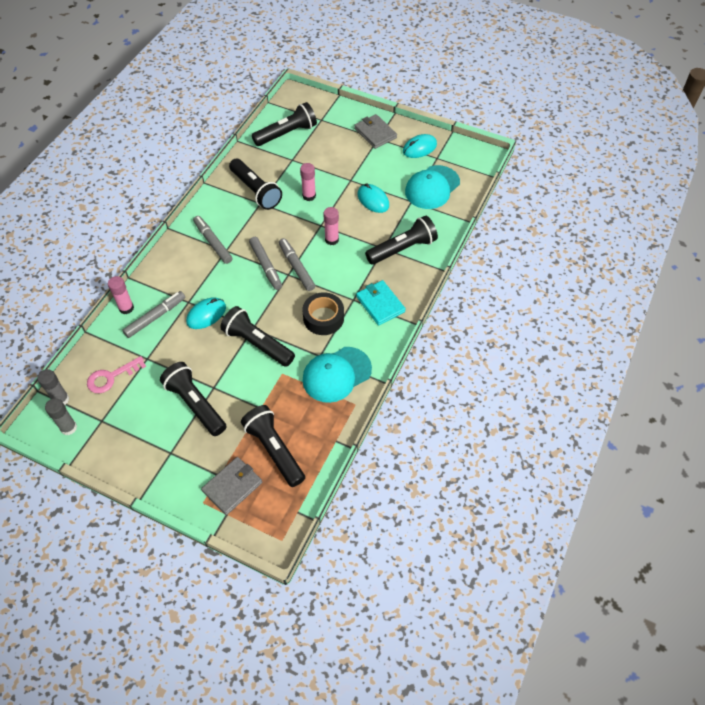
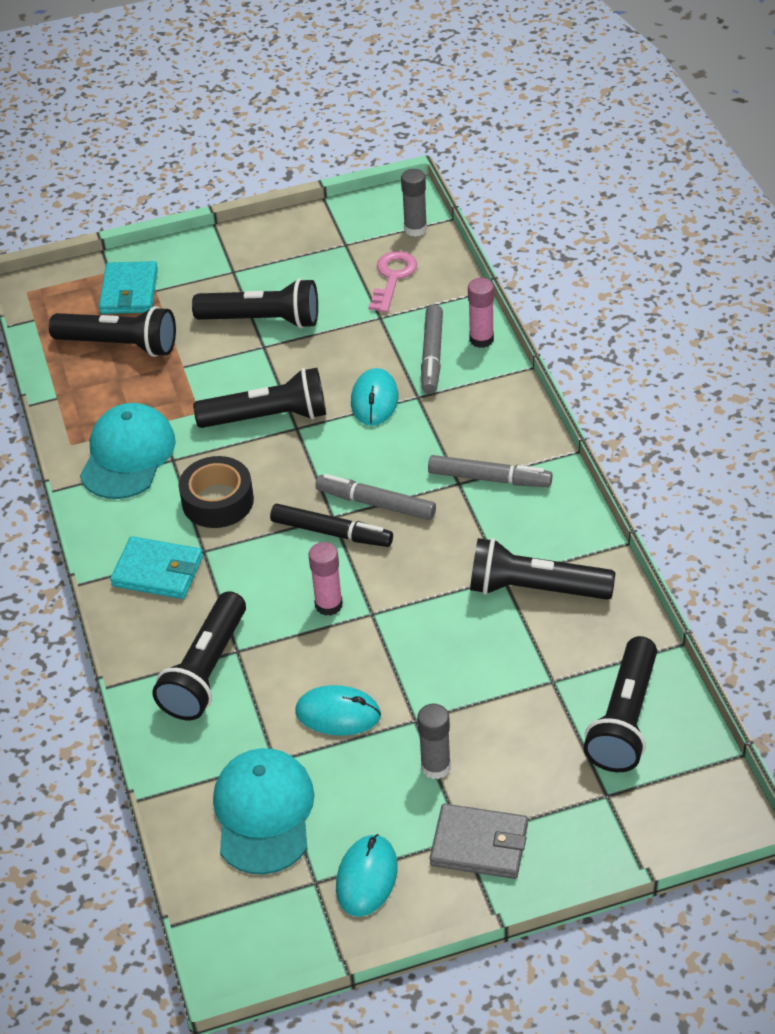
camera: 140 degrees right, 10 degrees down
grey glue stick [45,398,77,435] -> grey glue stick moved to [417,704,451,779]
grey wallet [201,457,262,515] -> turquoise wallet [99,261,158,314]
grey marker [279,238,315,291] -> black marker [270,504,393,547]
pink glue stick [300,163,316,201] -> none

